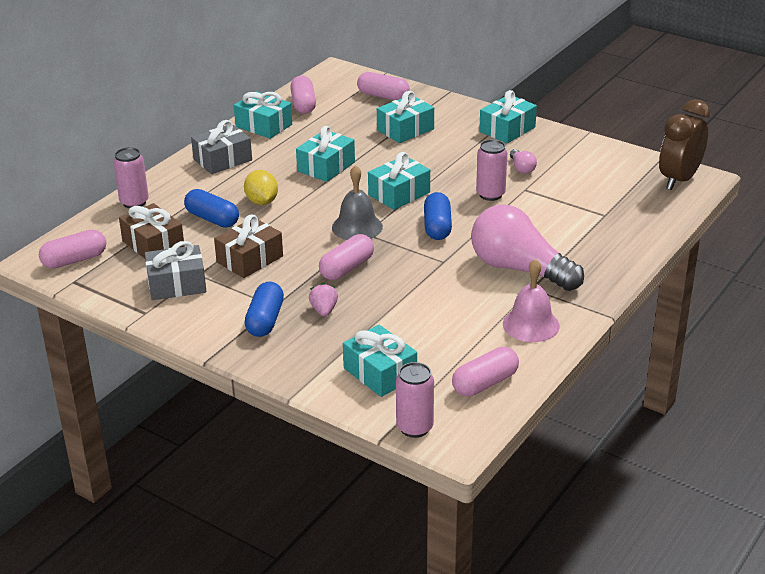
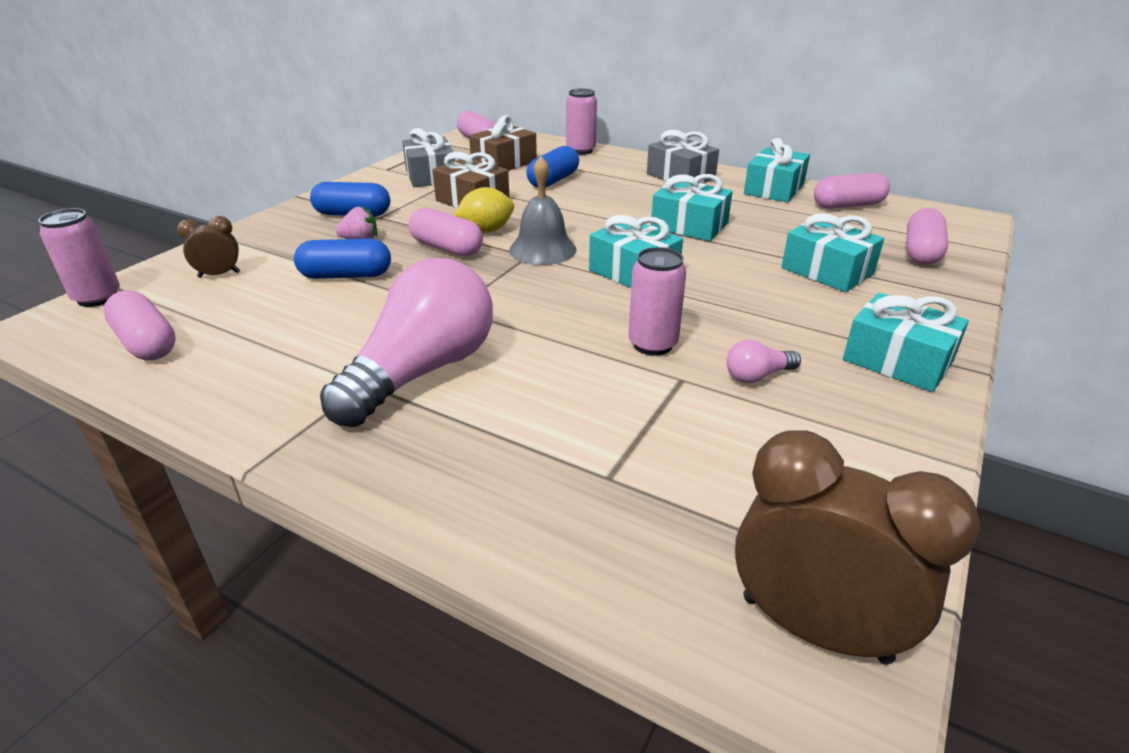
camera: 85 degrees right, 0 degrees up
yellow lemon [244,170,278,205] -> yellow lemon moved to [453,187,514,233]
turquoise gift [343,325,417,397] -> brown clock [177,216,240,278]
blue capsule [424,192,452,240] -> blue capsule moved to [294,238,391,279]
pink bell [503,259,560,342] -> none

